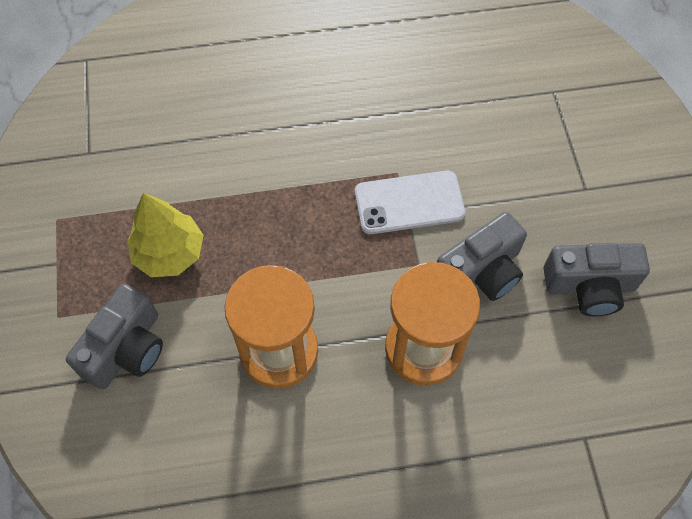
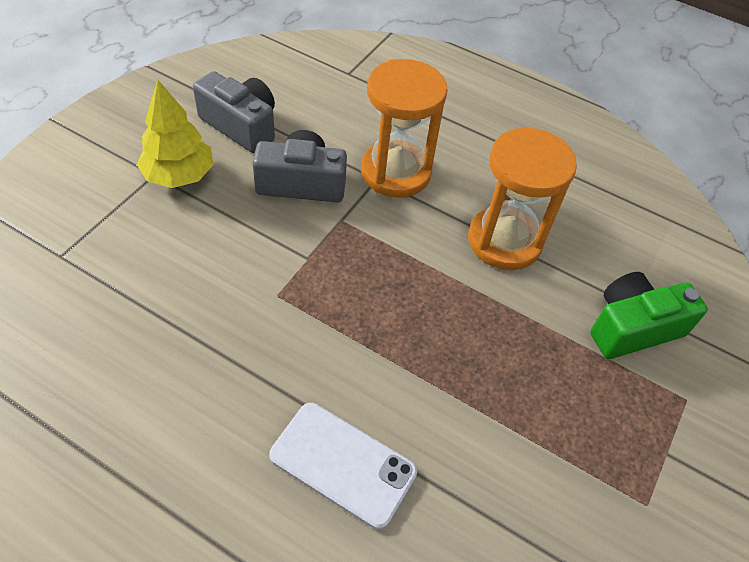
camera: 145 degrees left, 10 degrees down
grey camera [66,284,163,389] -> green camera [590,272,708,359]
yellow tree [127,193,204,277] -> yellow tree moved to [137,80,214,188]
white phone [355,171,465,234] -> white phone moved to [269,403,417,529]

